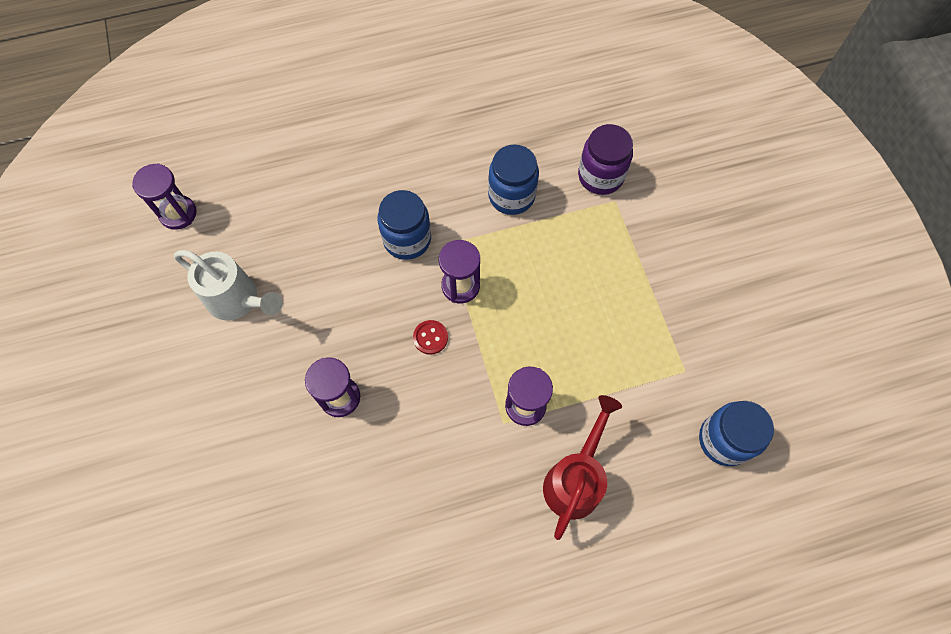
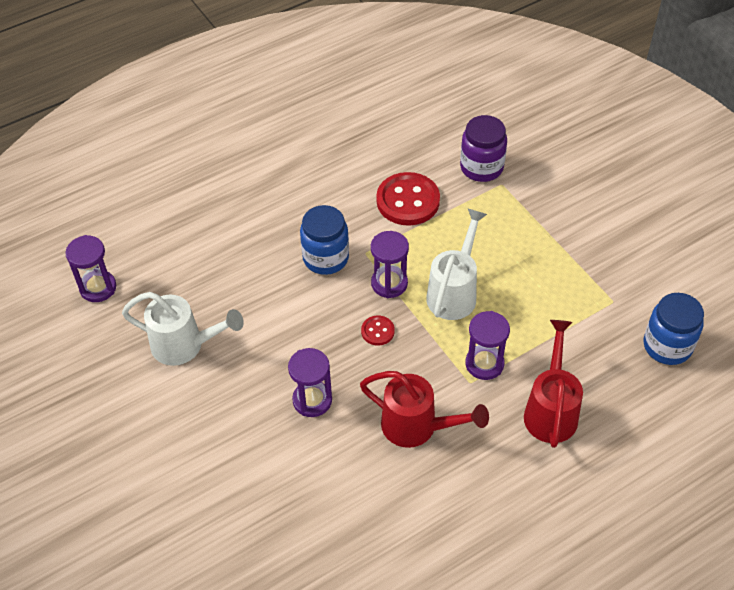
camera: 15 degrees left, 15 degrees down
blue jar [488,144,539,215] -> red button [376,172,440,226]
none -> red watering can [360,371,489,448]
none -> white watering can [426,209,487,320]

